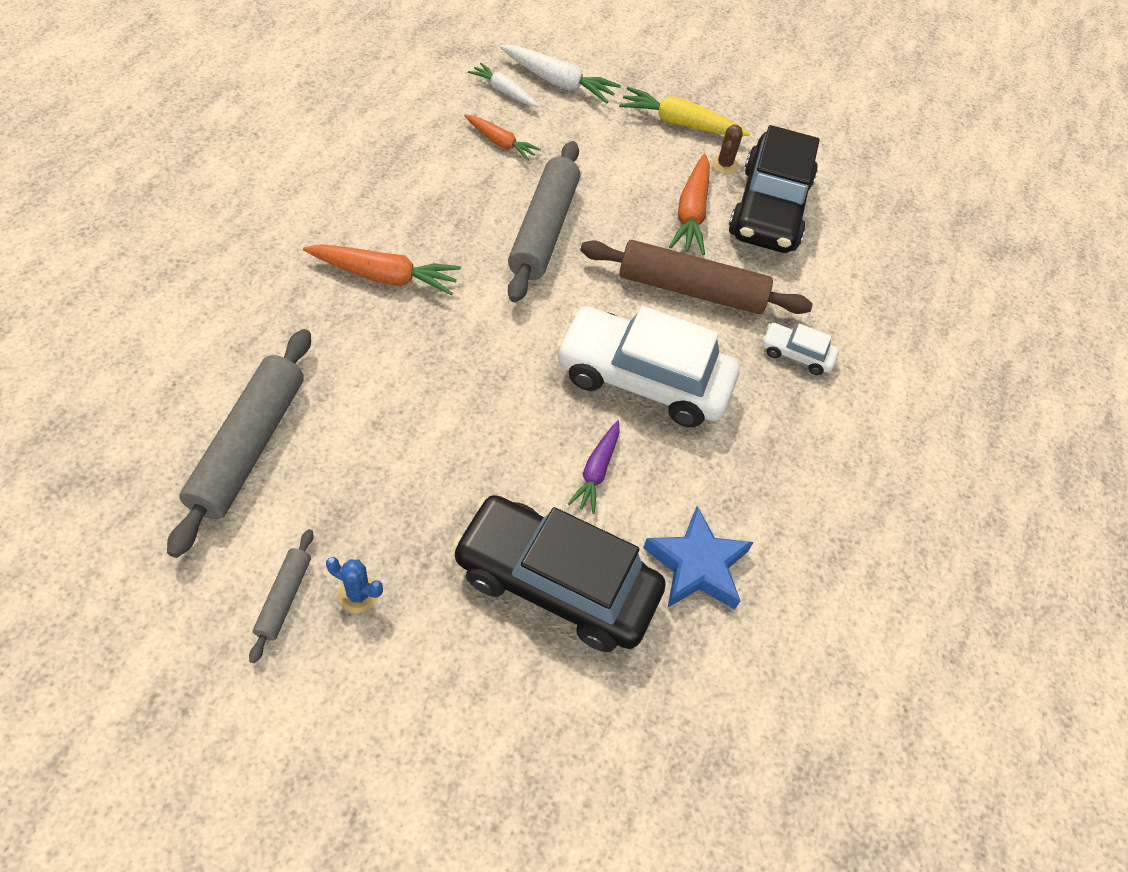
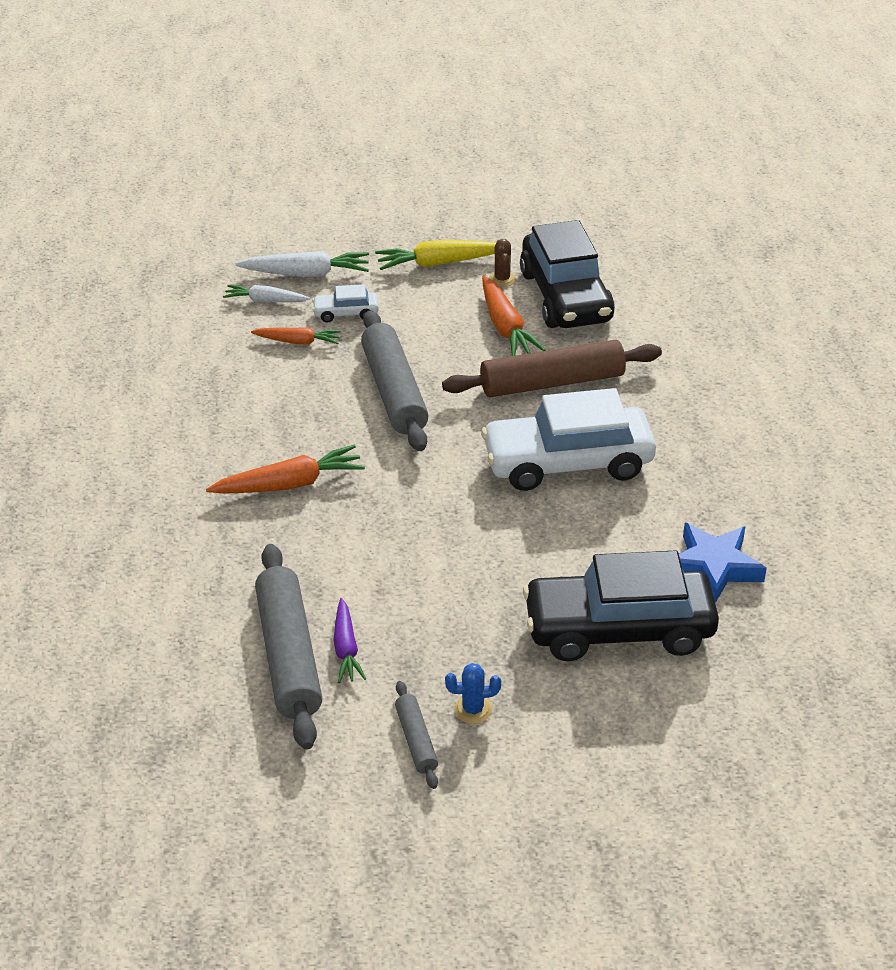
camera: 20 degrees left, 15 degrees down
purple carrot [568,420,620,514] -> purple carrot moved to [334,598,366,683]
white car [762,323,839,375] -> white car moved to [312,284,379,323]

